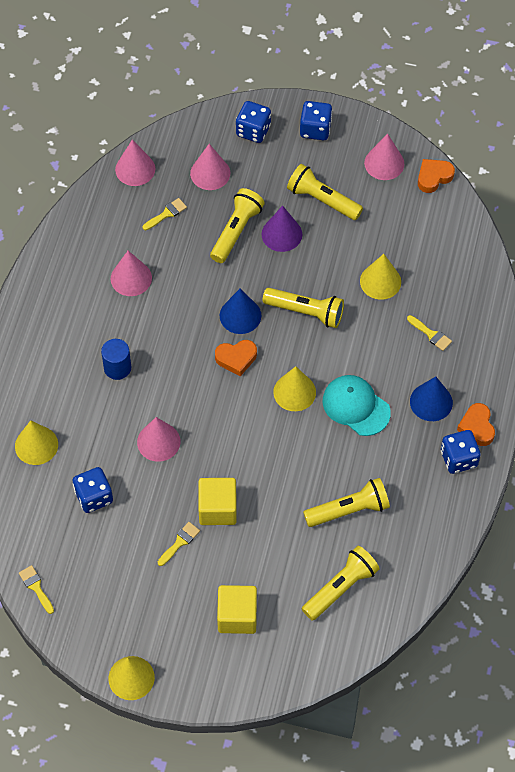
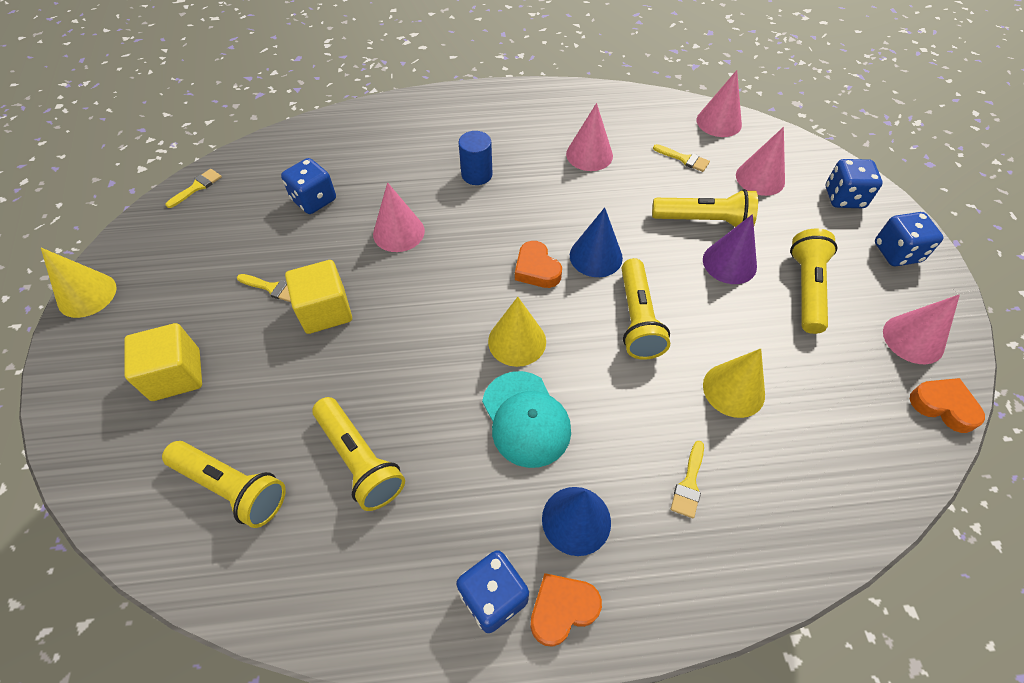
camera: 70 degrees right, 5 degrees down
yellow cone [15,420,58,465] -> none
turquoise cap [322,375,391,436] -> turquoise cap turned 135 degrees clockwise [482,371,571,468]

